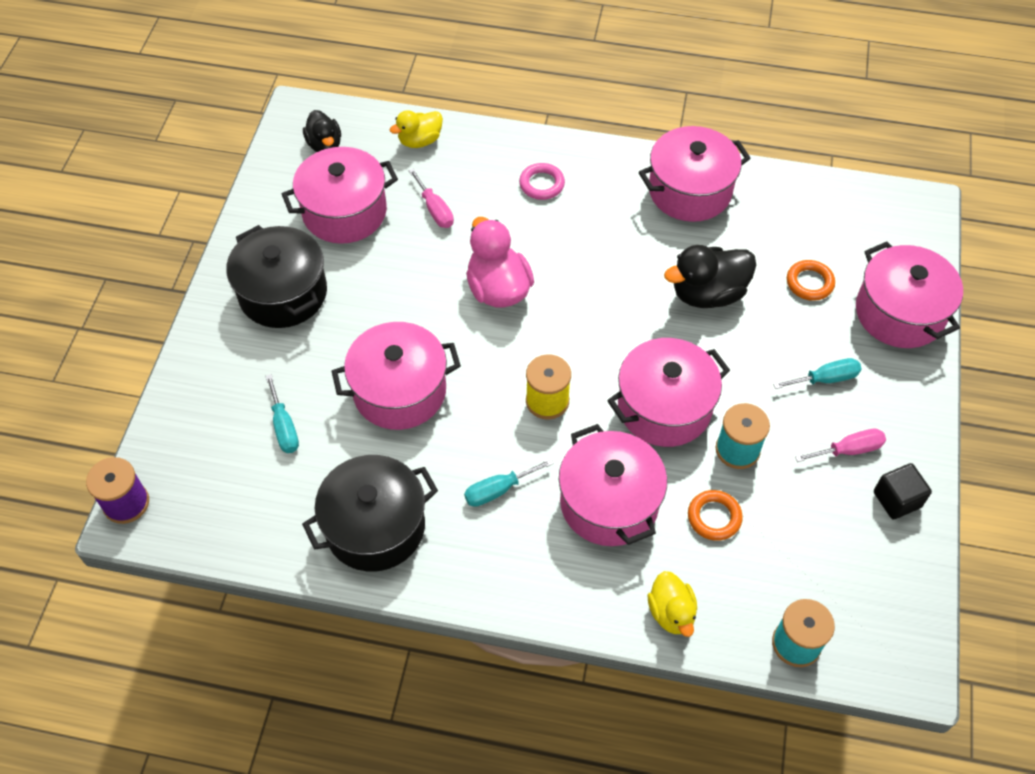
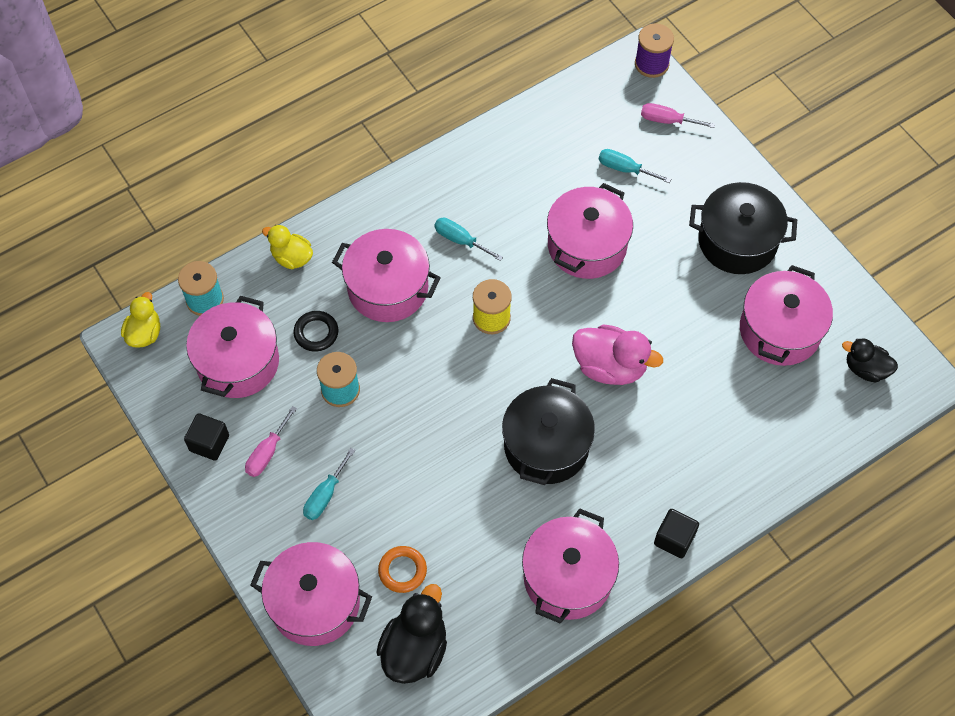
camera: 135 degrees right, 5 degrees up
black pot [302,455,438,571] -> black pot moved to [502,378,595,485]
yellow duck [390,110,443,148] -> yellow duck moved to [121,292,160,348]
pink screwdriver [409,169,454,228] -> pink screwdriver moved to [641,103,715,128]
turquoise screwdriver [464,459,554,507] -> turquoise screwdriver turned 75 degrees counterclockwise [434,218,503,261]
pink ring [519,163,565,200] -> none
pink pot [607,338,730,447] -> pink pot moved to [186,296,279,398]
black duck [664,245,756,308] -> black duck moved to [376,584,447,684]
orange ring [688,490,743,541] -> black ring [293,311,338,351]
none -> black cube [654,509,699,558]

